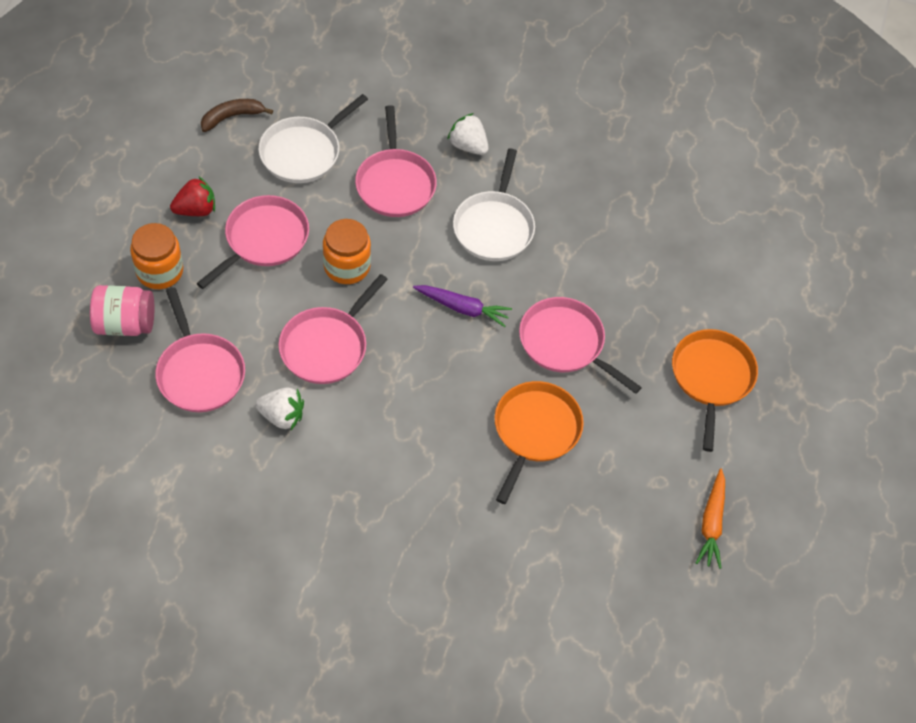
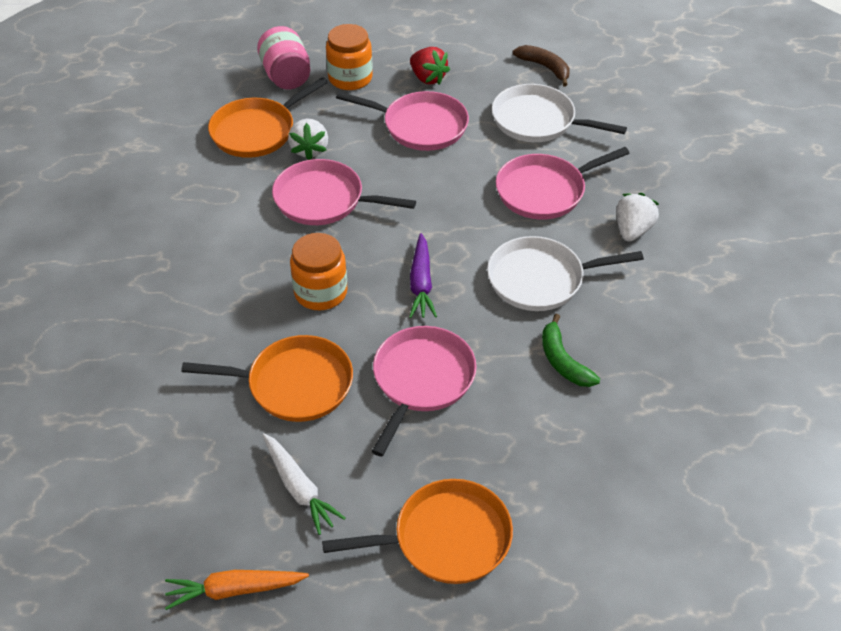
camera: 75 degrees right, 10 degrees down
pink pan [155,287,245,412] -> orange pan [208,77,328,158]
white strawberry [255,387,304,430] -> white strawberry moved to [288,118,328,160]
orange jar [323,219,371,284] -> orange jar moved to [290,233,348,310]
none -> white carrot [262,433,346,535]
none -> green banana [542,314,600,387]

